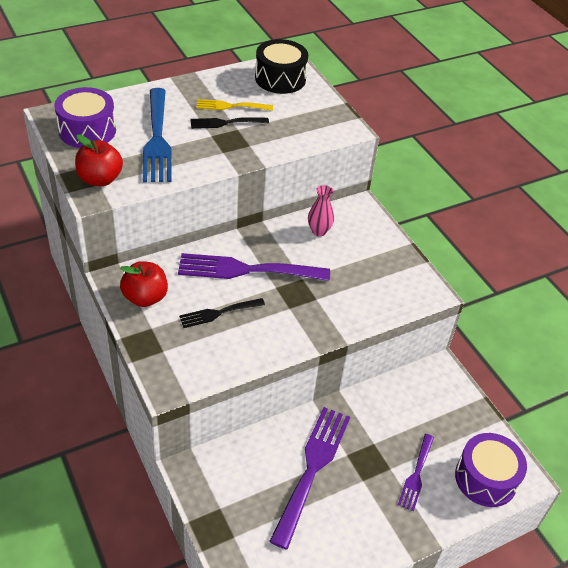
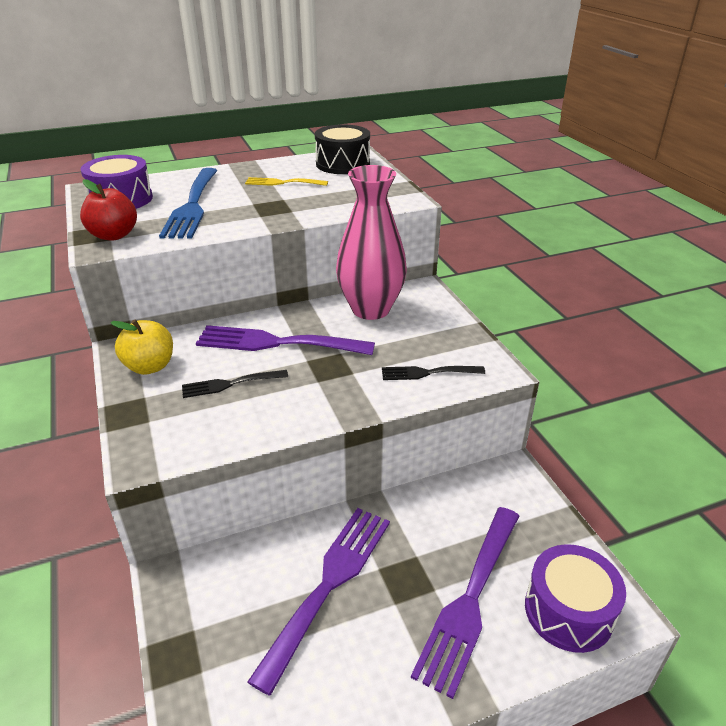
camera: 10 degrees right, 10 degrees down
red apple [120,261,168,307] -> yellow apple [110,319,173,375]
black fork [190,117,269,129] -> black fork moved to [382,366,485,380]
pink vase [308,185,334,236] -> pink vase [336,165,407,320], size x2.27
purple fork [398,434,434,511] -> purple fork [411,507,519,699], size x1.83

